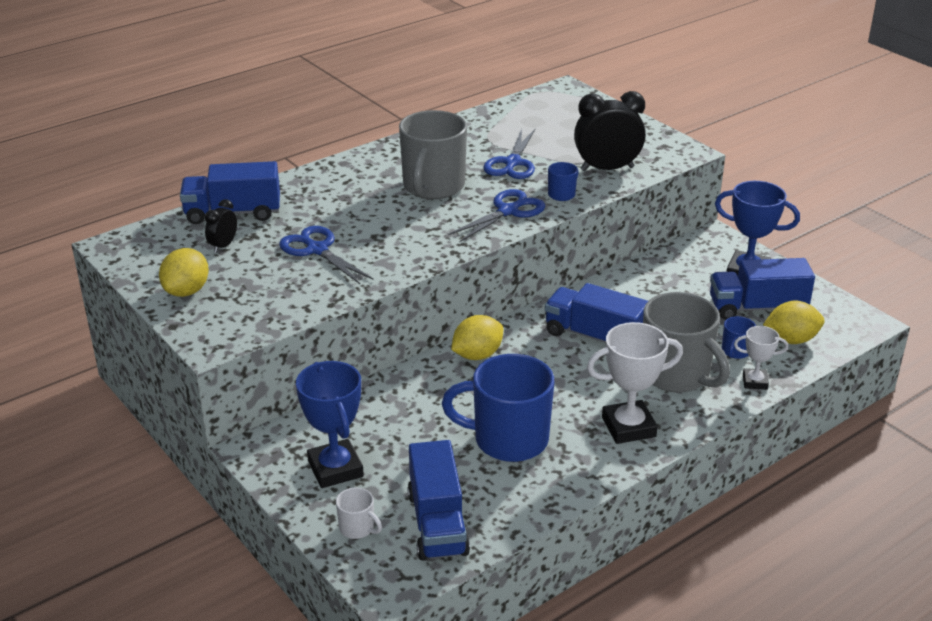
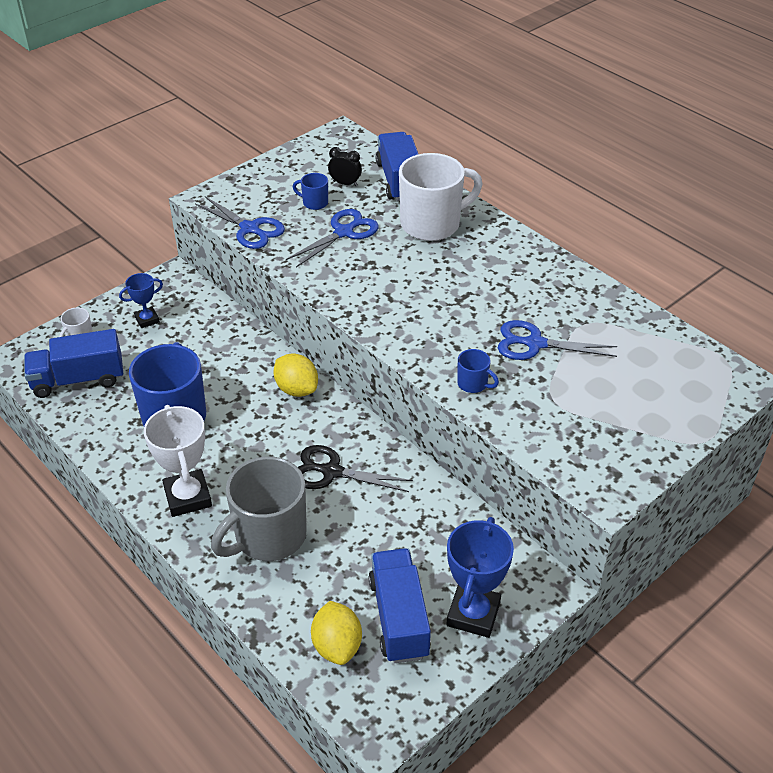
camera: 85 degrees right, 10 degrees up
yellow lemon [159,248,209,297] -> none
blue trophy [296,361,364,488] -> blue trophy [119,273,163,328], size x0.56
grey mug [399,110,467,199] -> none
blue scissors [448,189,545,242] -> blue scissors moved to [195,196,285,249]
blue truck [545,283,648,343] -> black scissors [298,445,413,492]
black clock [574,91,646,171] -> none
blue mug [722,316,756,359] -> blue mug moved to [293,173,328,210]
white trophy [734,326,788,390] -> none
none -> white mug [399,153,483,241]

